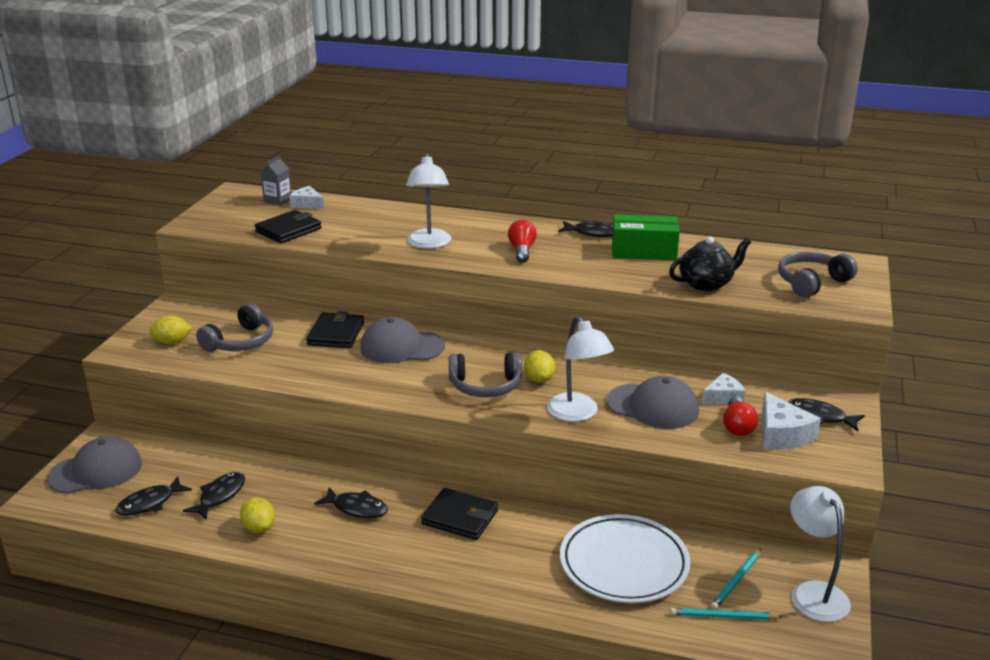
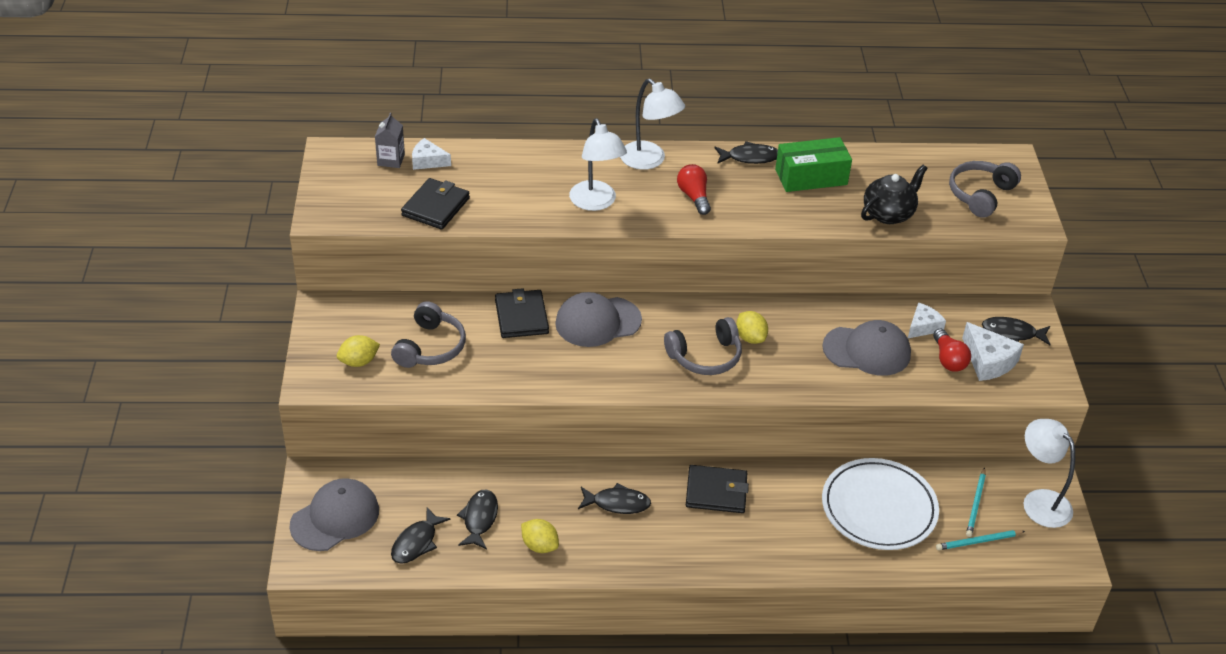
camera: 20 degrees left, 15 degrees up
white lamp [547,316,614,422] -> white lamp moved to [620,79,685,170]

